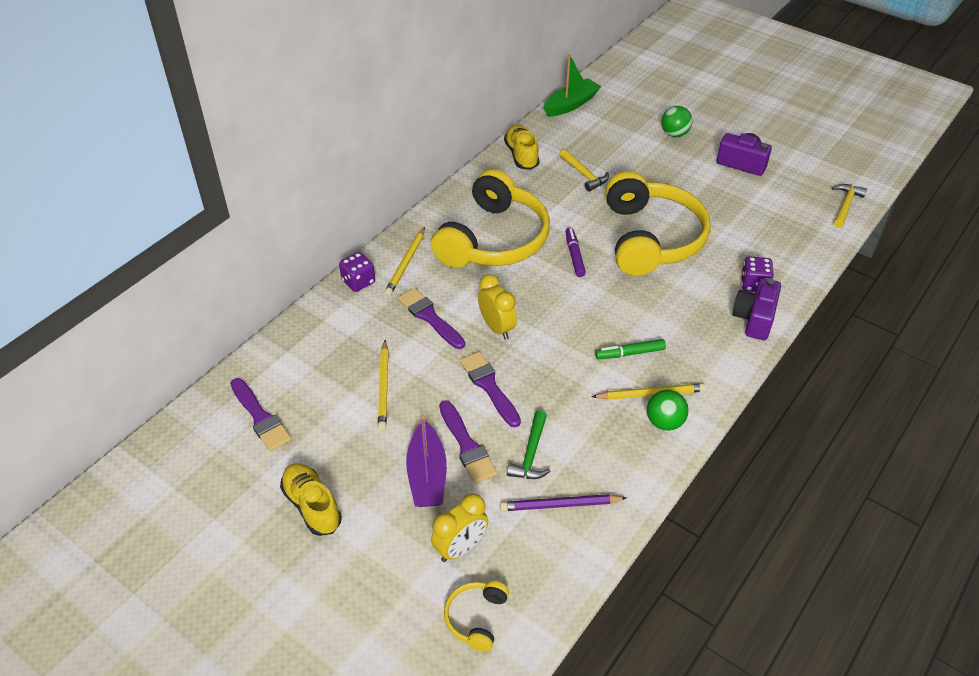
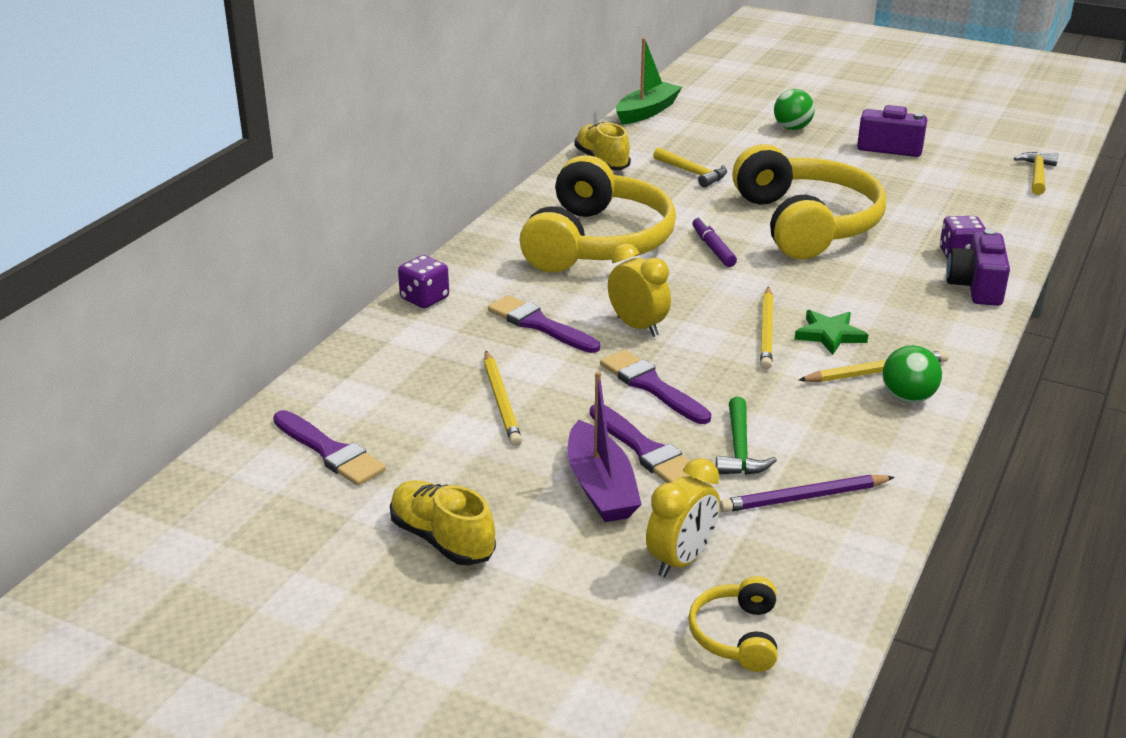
camera: 10 degrees left, 15 degrees down
yellow pencil [385,227,425,296] -> yellow pencil moved to [760,287,773,370]
green marker [595,339,666,359] -> green star [794,310,869,355]

